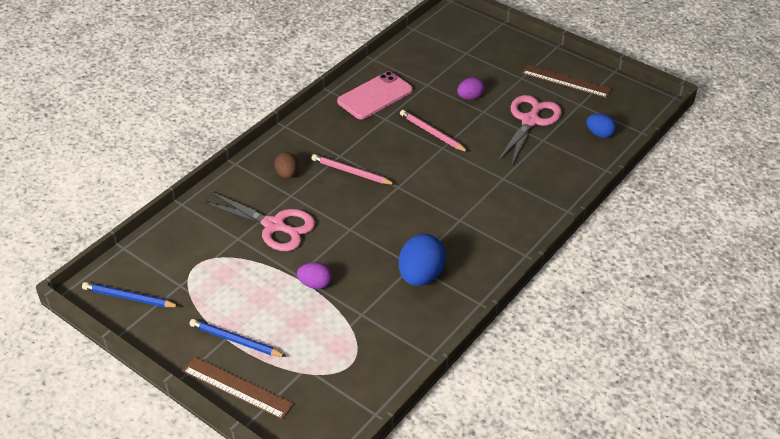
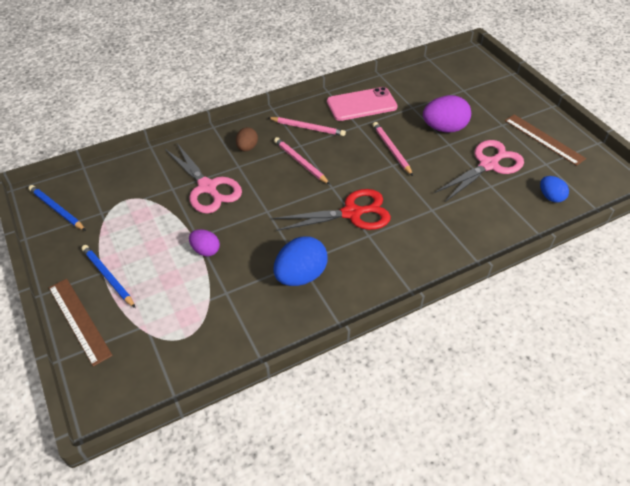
camera: 25 degrees right, 5 degrees up
purple egg [457,77,484,100] -> purple egg [423,95,471,132], size x1.74
none -> pink pencil [269,117,346,136]
none -> red scissors [274,189,391,231]

